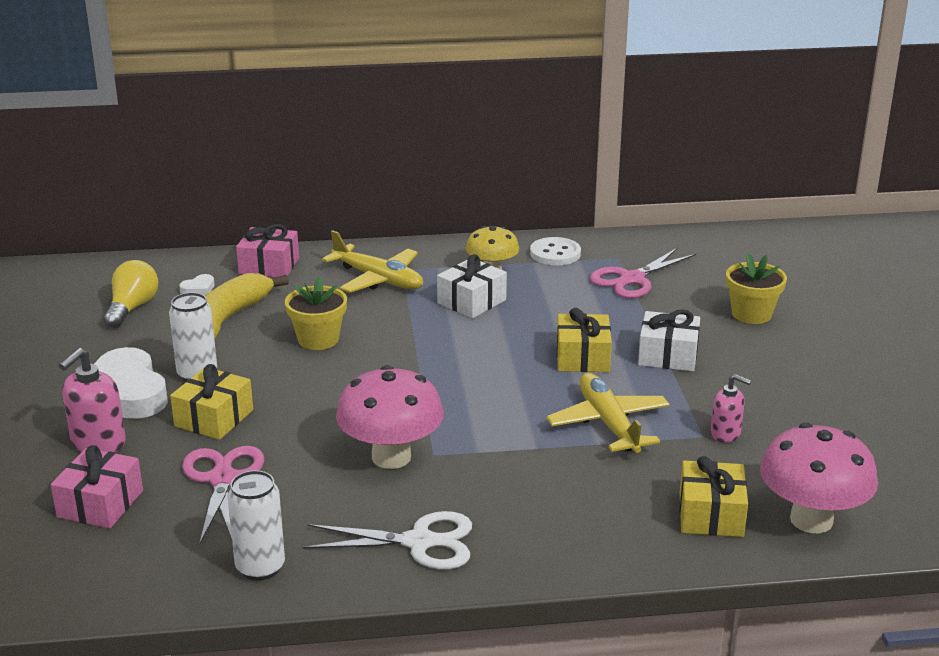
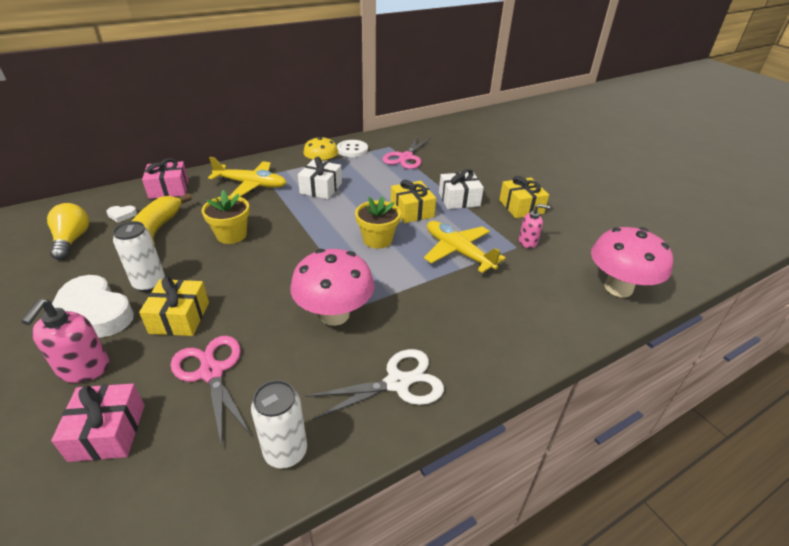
camera: 25 degrees left, 10 degrees up
white heart [179,274,214,295] -> white heart turned 60 degrees clockwise [106,206,137,223]
yellow gift [680,456,748,537] -> yellow gift moved to [499,176,549,218]
yellow flower pot [726,254,787,324] -> yellow flower pot moved to [355,196,401,249]

